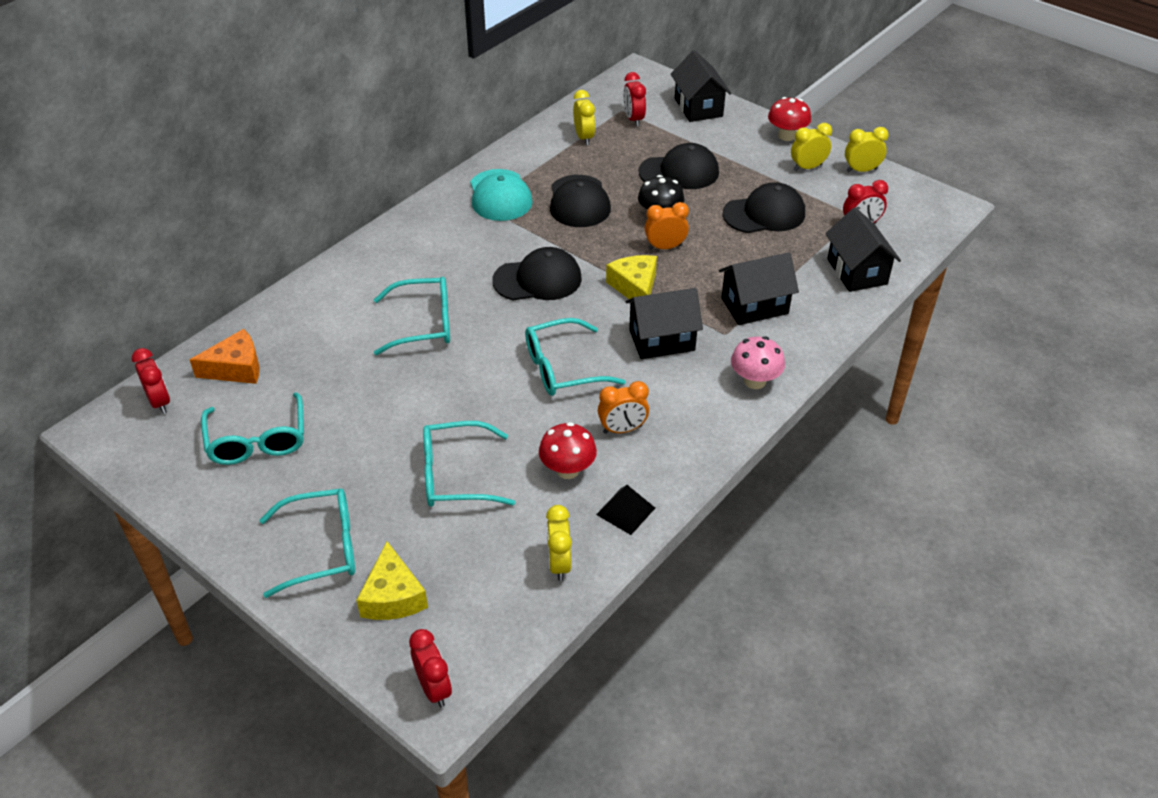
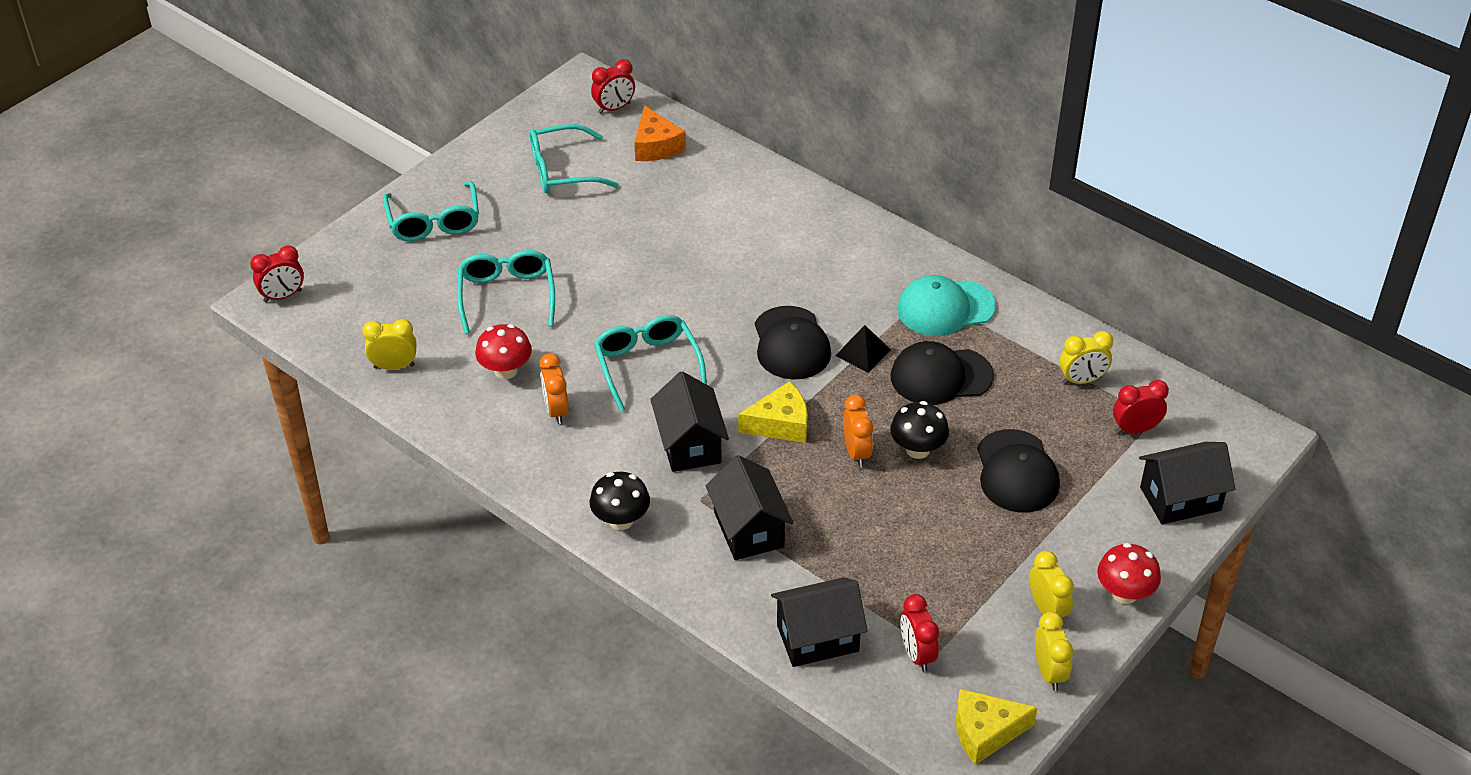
camera: 90 degrees right, 0 degrees up
yellow cheese [356,542,428,620] -> yellow cheese moved to [956,689,1038,765]
turquoise glasses [374,277,450,355] -> none
black pyramid [596,485,655,535] -> black pyramid moved to [835,325,891,373]
black cap [722,182,805,233] -> none
pink mushroom [731,336,785,389] -> black mushroom [590,472,650,530]

